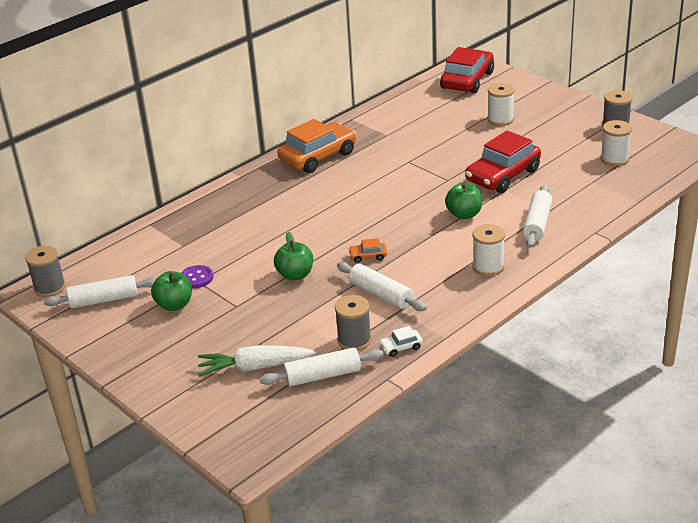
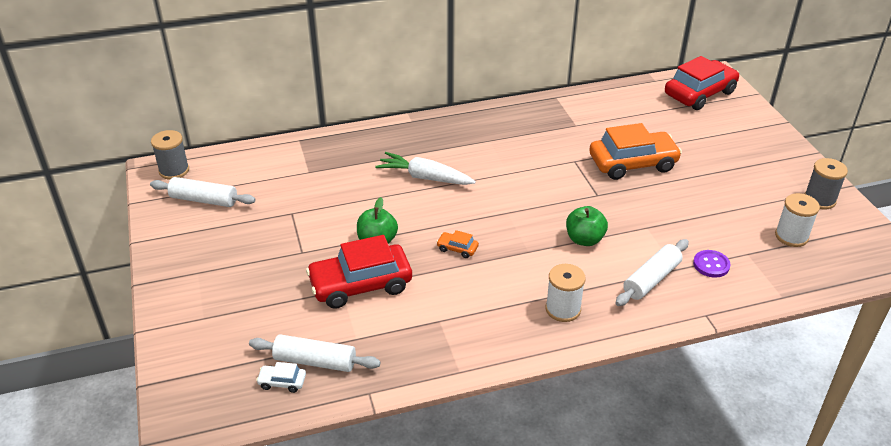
camera: 25 degrees right, 5 degrees up
green apple [151,271,192,311] -> none
purple button [181,265,213,288] -> purple button moved to [693,250,731,278]
white carrot [198,345,316,377] -> white carrot moved to [375,152,476,185]
orange car [278,119,356,173] -> orange car moved to [589,123,682,180]
grey spool [335,295,372,351] -> none
white rolling pin [337,262,427,311] -> none
white car [379,326,423,357] -> white car moved to [256,362,306,393]
red car [465,130,541,193] -> red car moved to [306,235,412,309]
white spool [487,83,515,126] -> none

